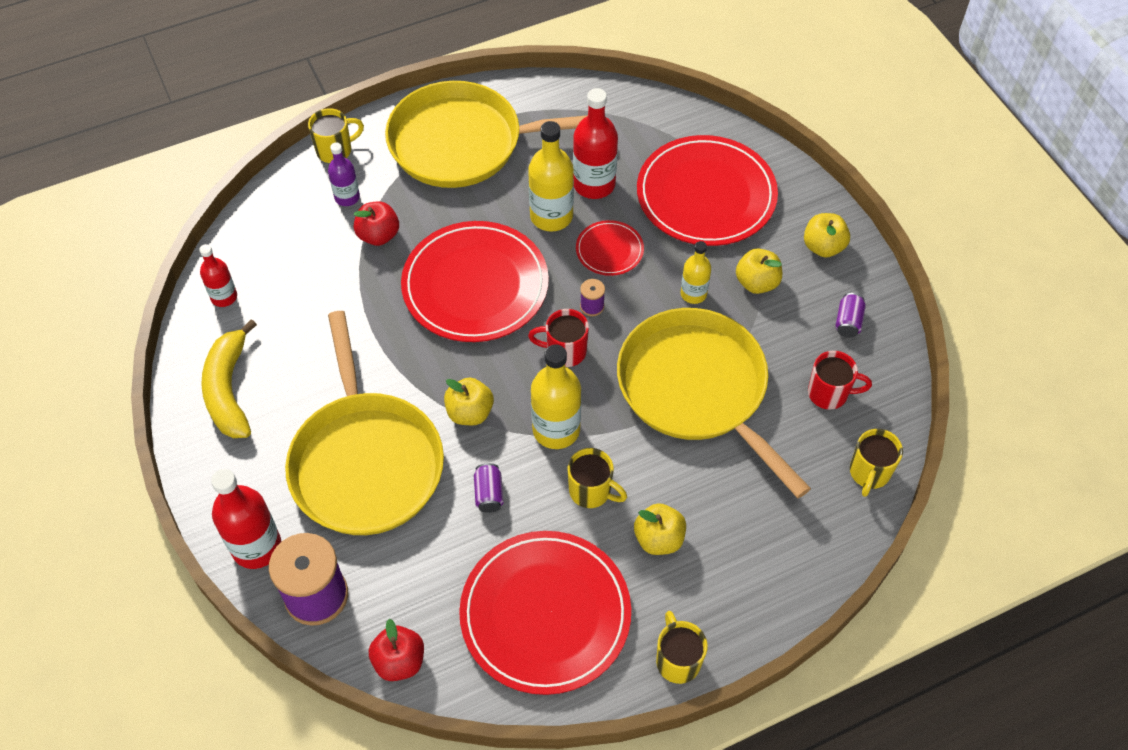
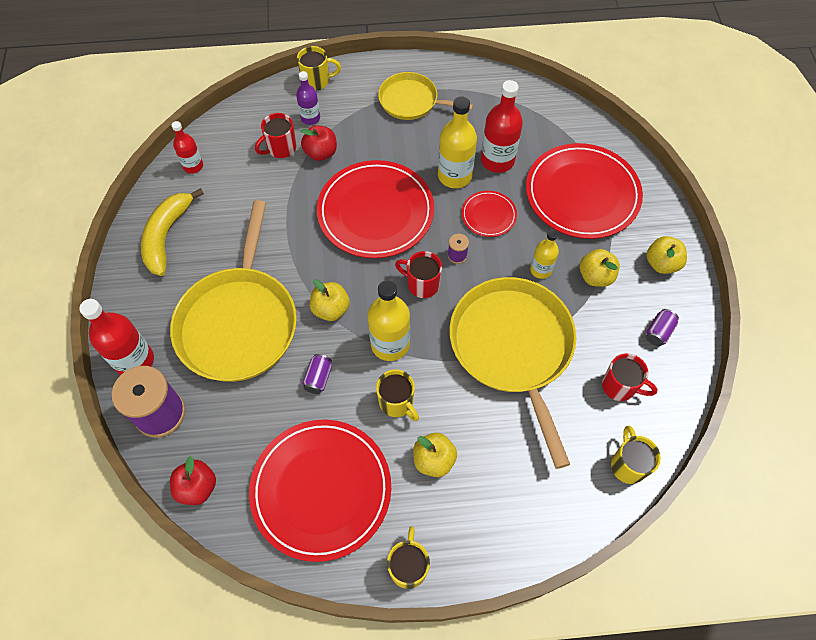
camera: 20 degrees right, 5 degrees up
yellow pan [385,81,588,188] -> yellow pan [378,72,473,120], size x0.57
yellow mug [850,429,903,497] -> yellow mug turned 135 degrees clockwise [611,426,661,484]
none -> red mug [255,113,296,158]

